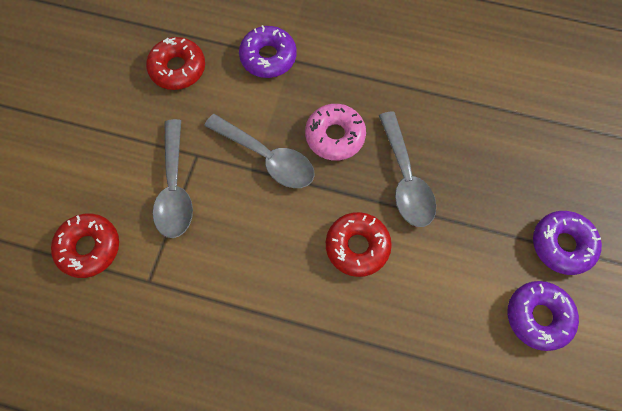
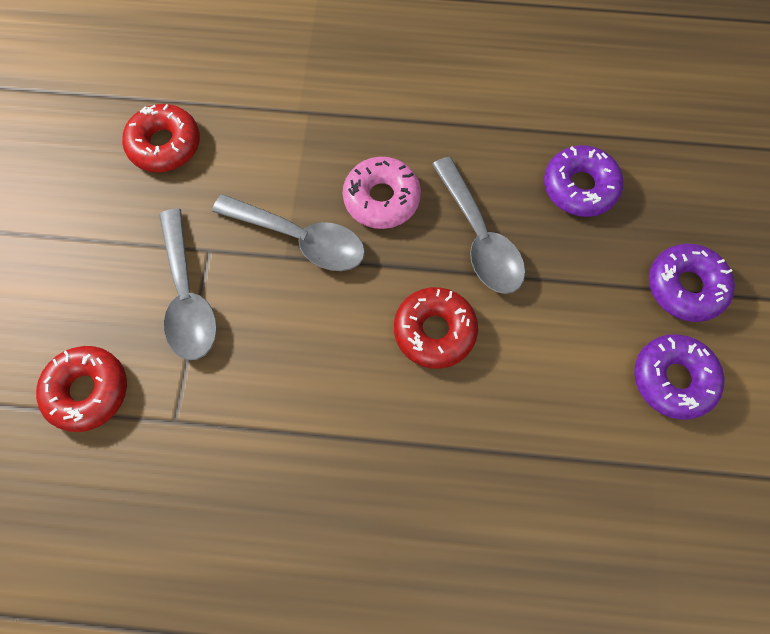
camera: 10 degrees left, 0 degrees up
purple donut [239,25,297,78] -> purple donut moved to [544,145,623,217]

